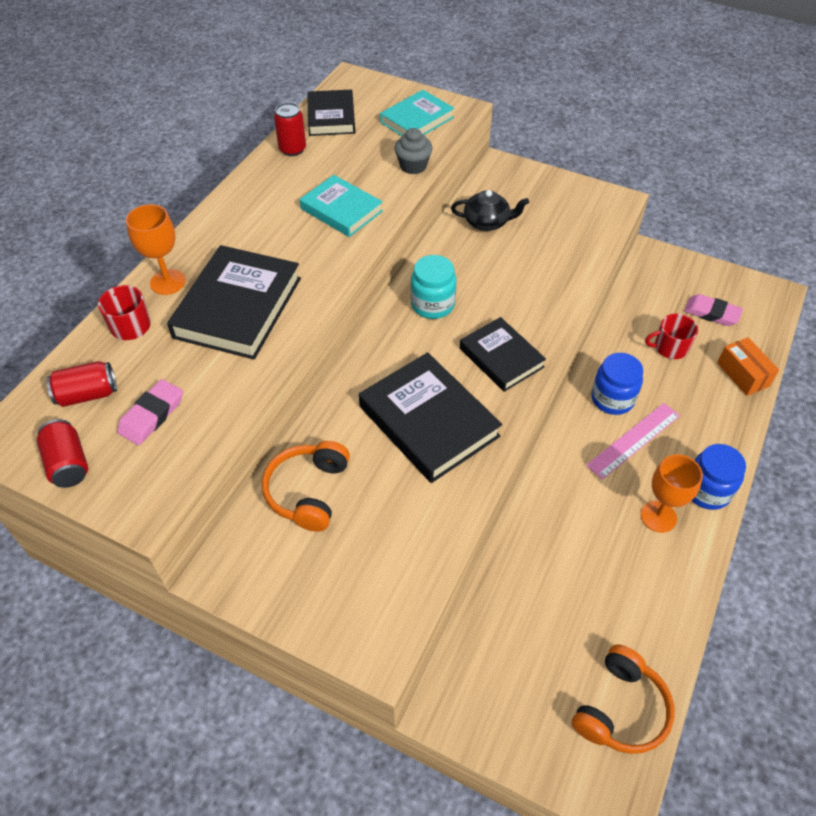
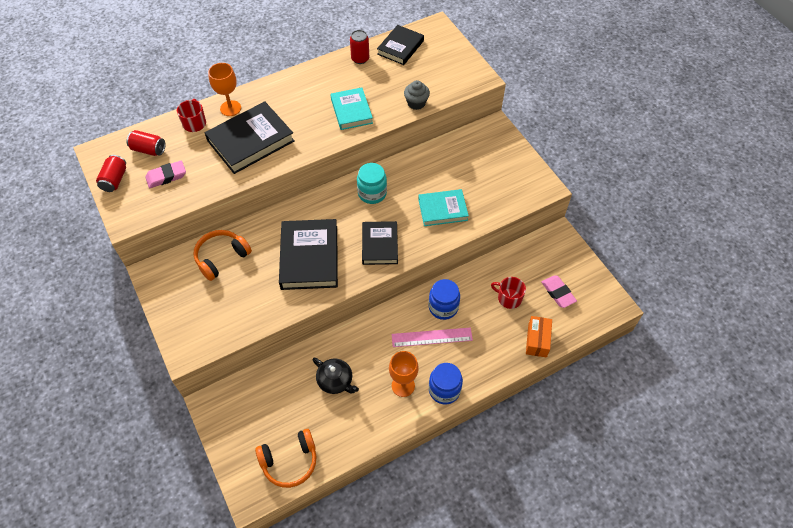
camera: 35 degrees right, 5 degrees up
turquoise book [380,90,454,136] -> turquoise book moved to [418,189,469,226]
black teapot [451,190,529,231] -> black teapot moved to [312,358,359,394]

